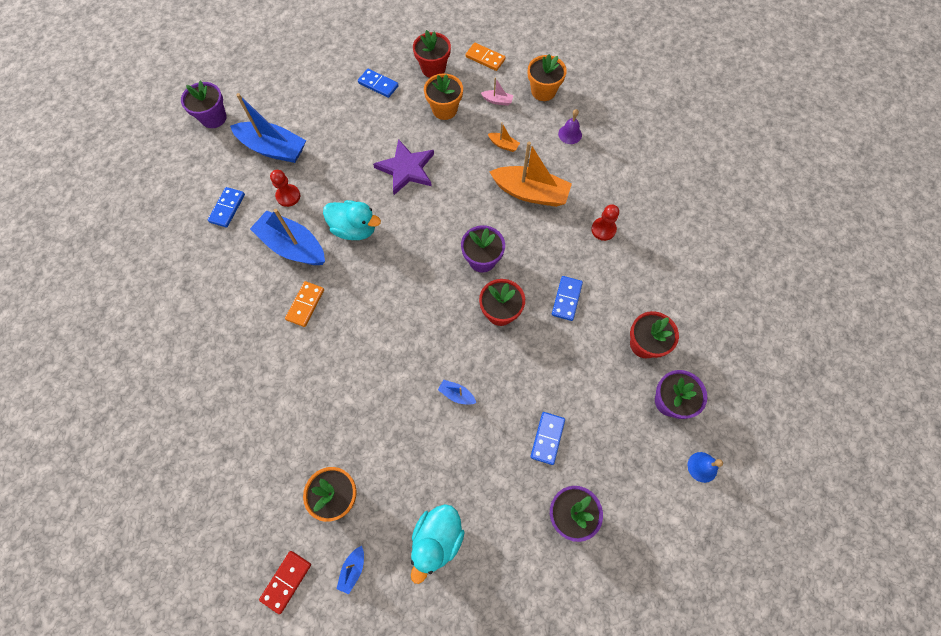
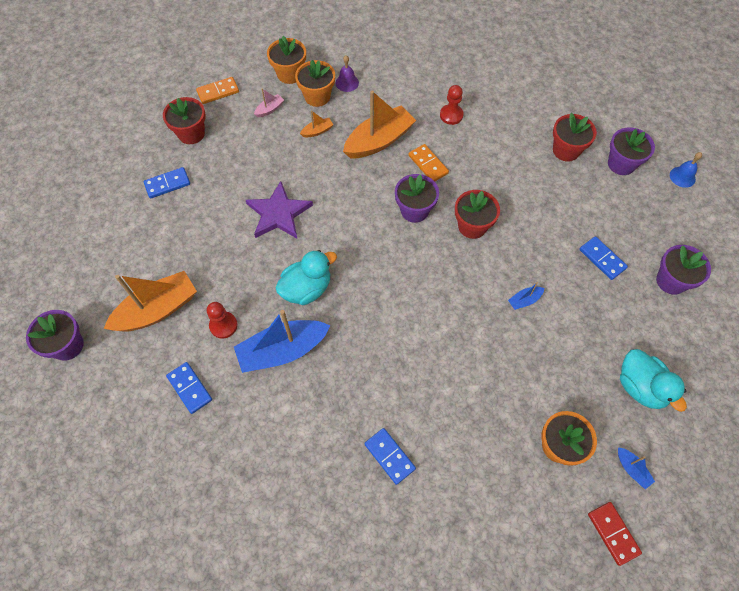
camera: 55 degrees left, 5 degrees down
blue boat [230,93,306,163] -> orange boat [104,271,197,332]
orange domino [285,281,324,327] -> orange domino moved to [409,144,449,181]
orange flower pot [424,73,463,120] -> orange flower pot moved to [295,60,335,107]
blue domino [552,276,583,321] -> blue domino moved to [364,428,416,485]

